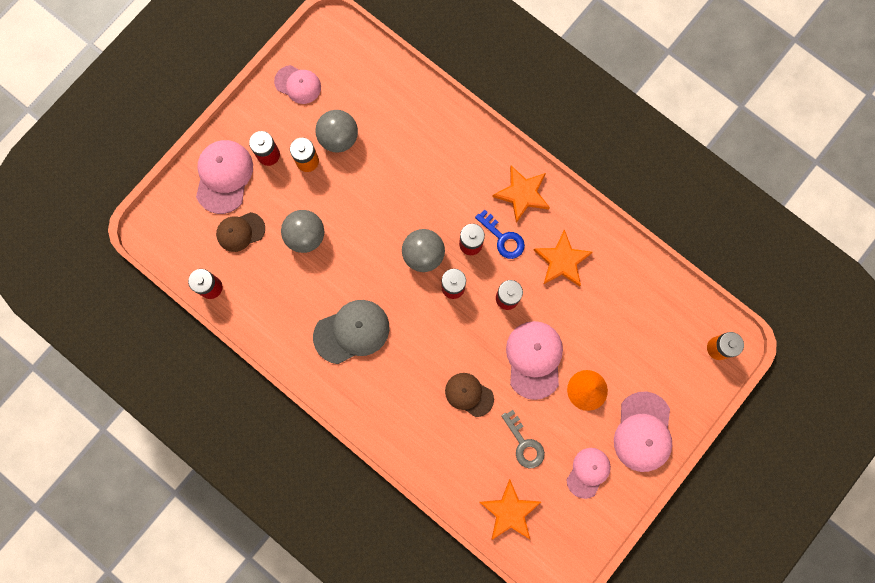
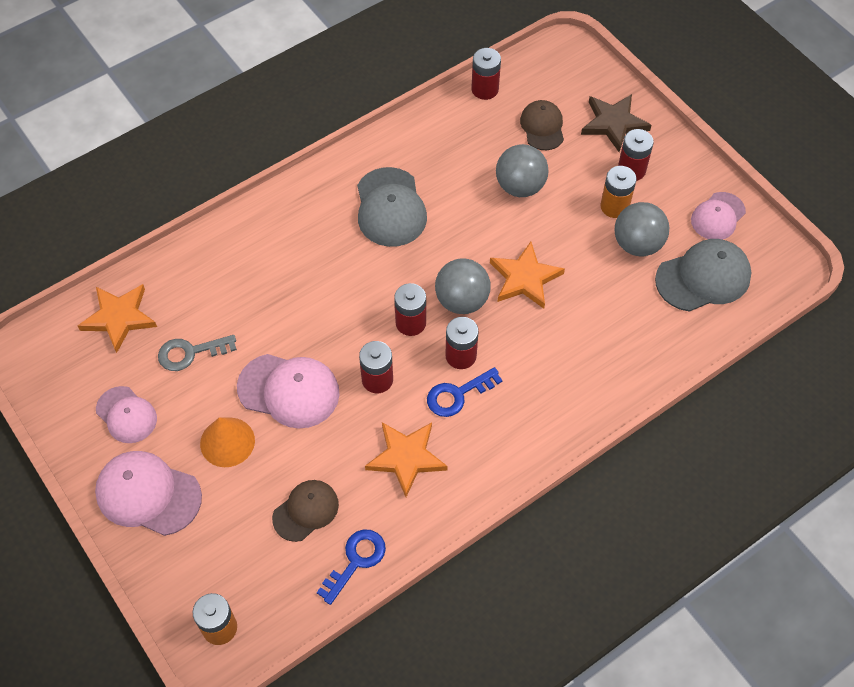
camera: 105 degrees right, 20 degrees down
pink cap [196,140,253,214] -> brown star [581,94,652,152]
brown cap [445,373,494,417] -> brown cap moved to [272,480,339,542]
orange star [492,166,550,223] -> orange star moved to [490,242,565,309]
none -> blue key [317,529,386,605]
none -> grey cap [655,239,751,312]

